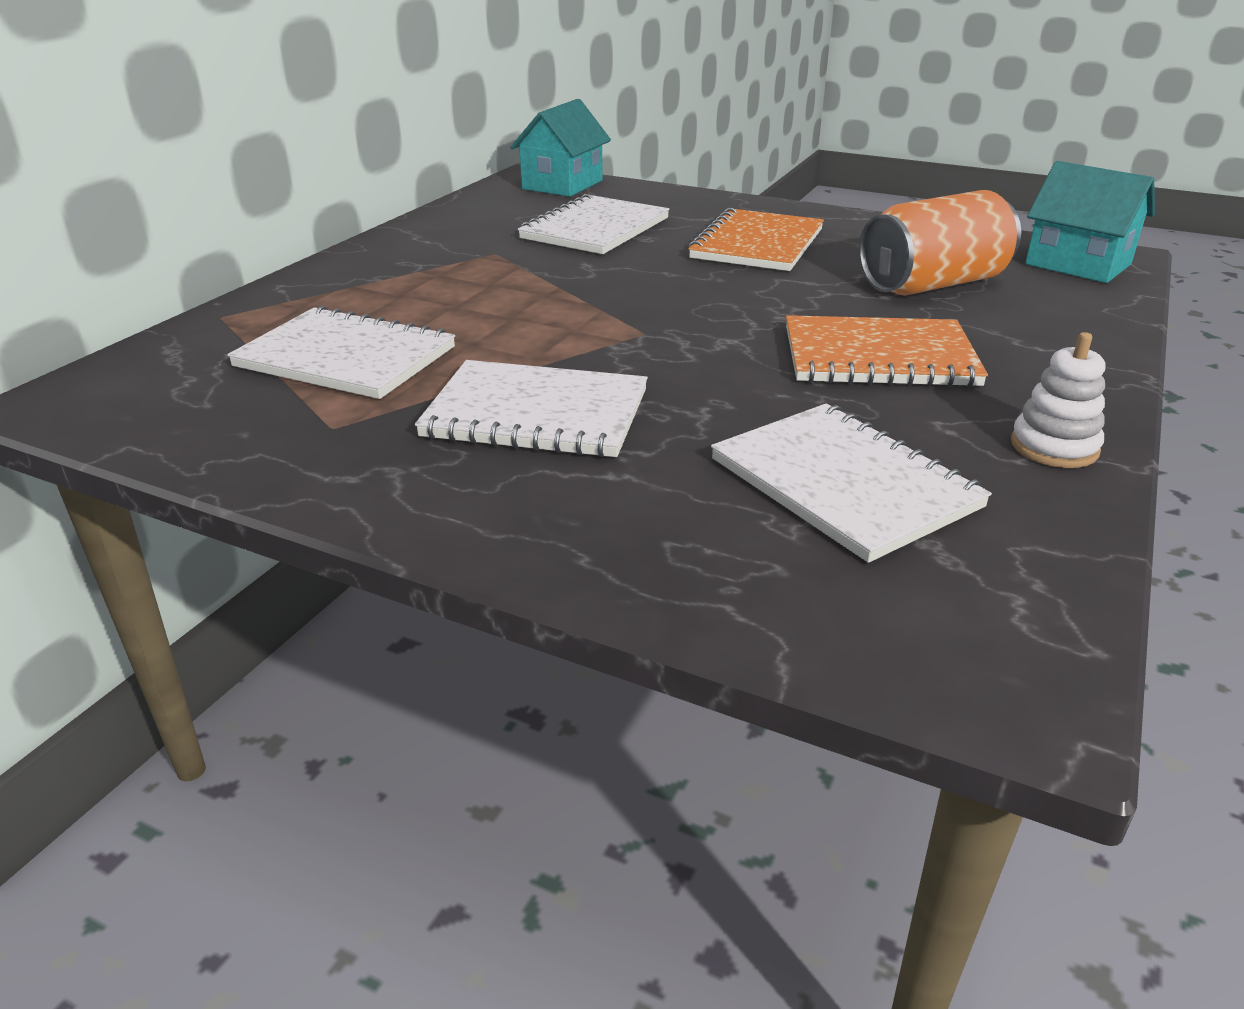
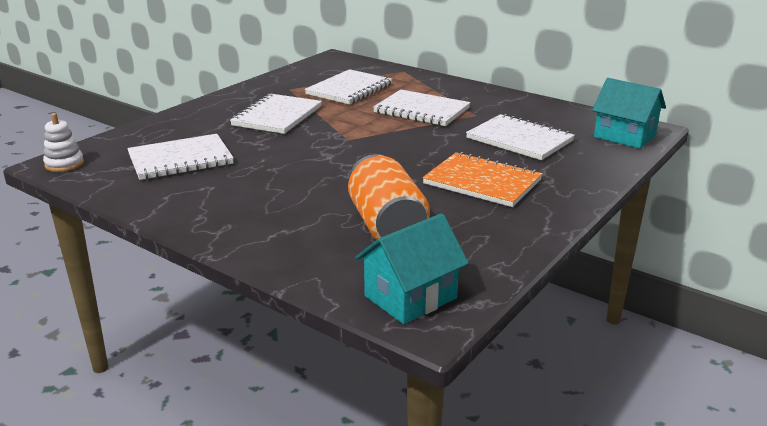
camera: 100 degrees right, 5 degrees down
orange notebook [786,315,988,387] -> none
white stacking toy [1011,332,1105,468] -> white stacking toy moved to [43,113,84,172]
none -> white notebook [373,89,470,126]

